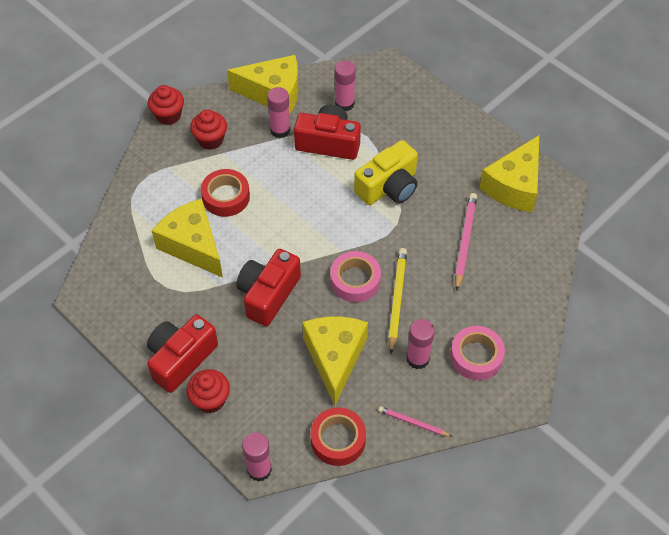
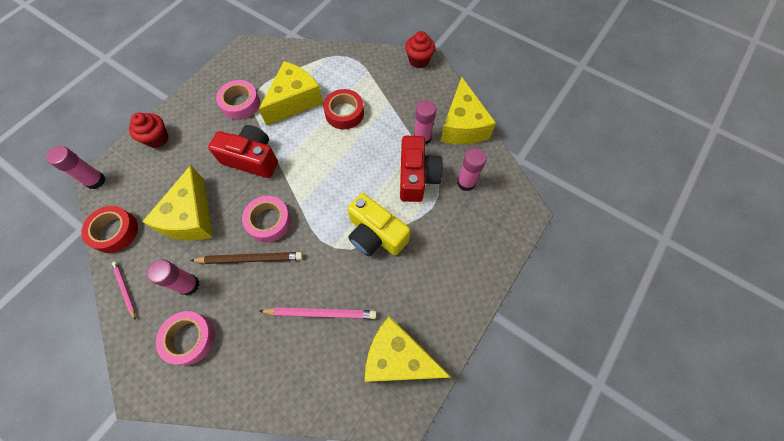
camera: 80 degrees right, 10 degrees up
red camera [147,315,218,393] -> none
red cupcake [190,110,227,150] -> none
yellow cheese [302,316,368,406] -> yellow cheese turned 105 degrees clockwise [142,165,213,241]
pink pencil [378,406,452,437] -> pink pencil turned 45 degrees counterclockwise [112,261,136,319]
yellow pencil [388,248,407,354] -> brown pencil [190,252,303,264]
none -> pink tape [216,80,260,120]

